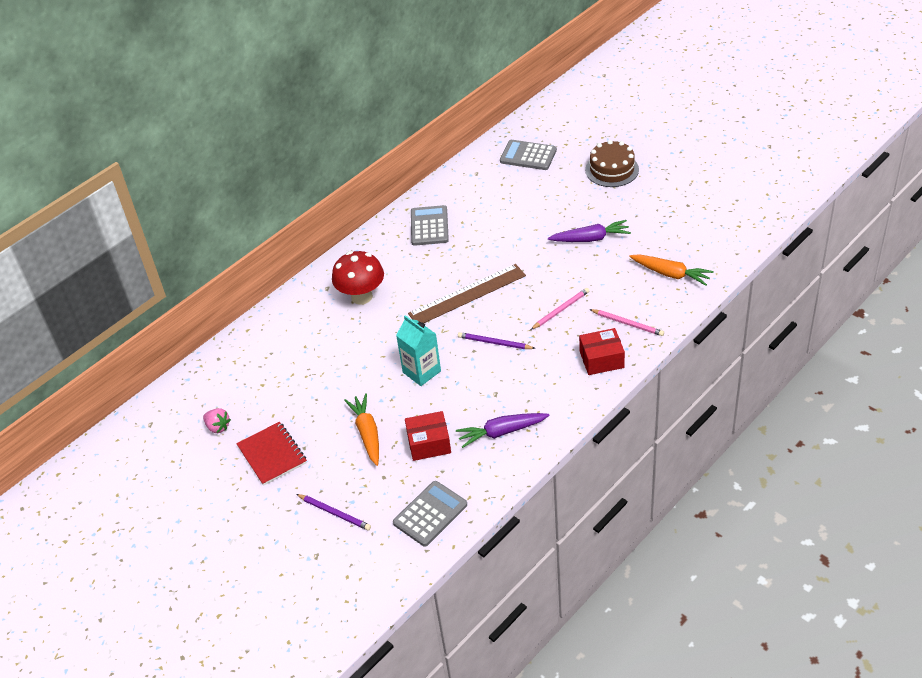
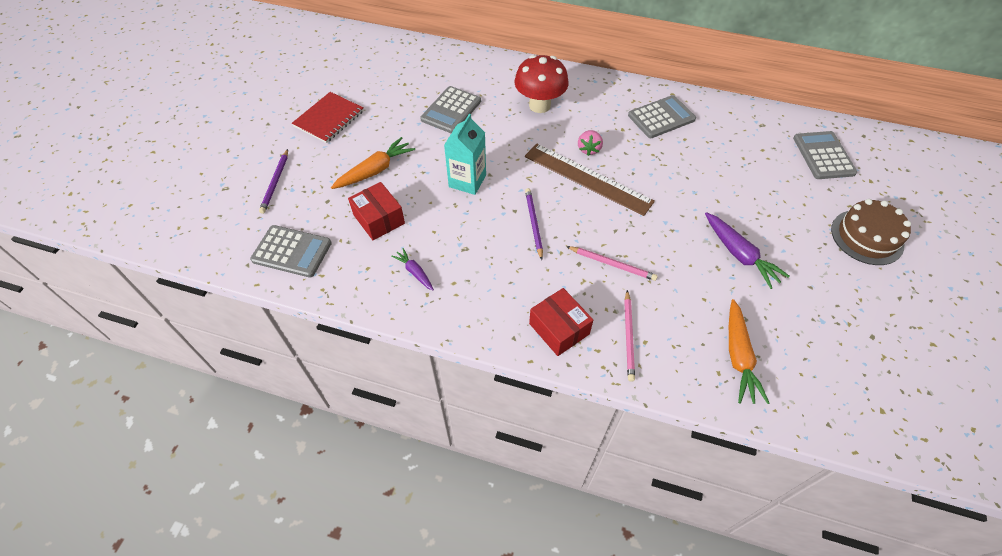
camera: 60 degrees right, 10 degrees up
pink strawberry [203,408,231,433] -> pink strawberry moved to [578,130,603,156]
purple carrot [456,413,549,448] -> purple carrot [391,248,434,291], size x0.58
none -> grey calculator [420,86,481,133]

